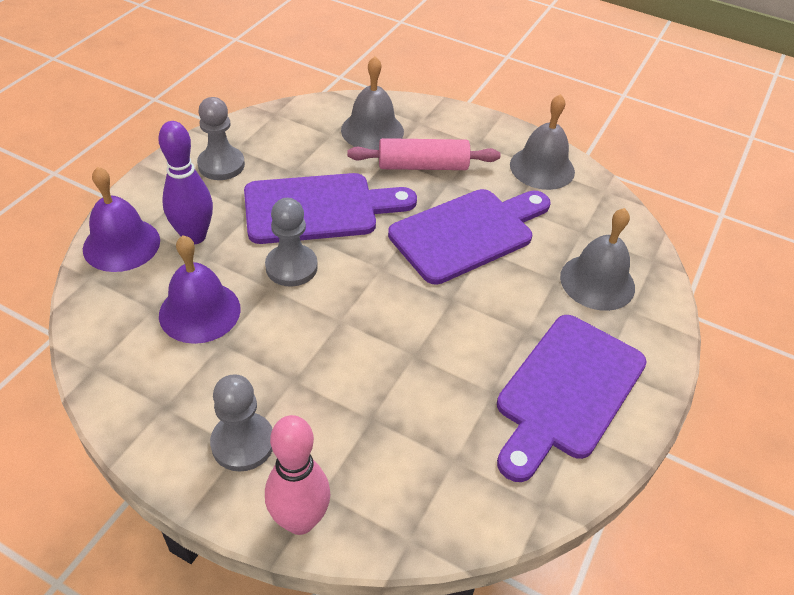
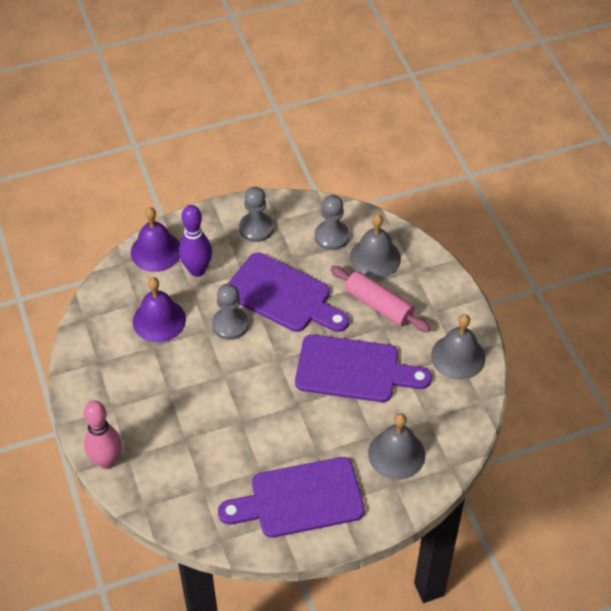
camera: 45 degrees right, 5 degrees up
grey pawn [210,374,273,472] -> grey pawn moved to [315,195,349,250]

